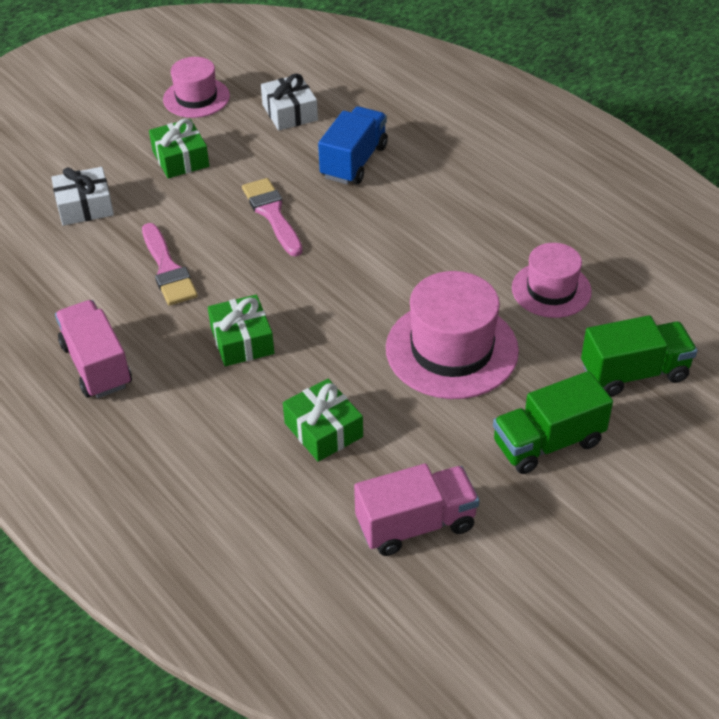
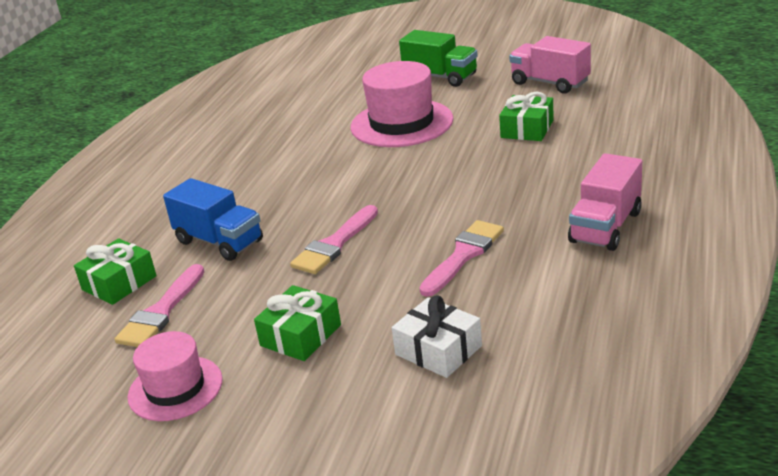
camera: 120 degrees left, 15 degrees down
green gift [208,295,274,366] -> green gift moved to [74,238,157,305]
white gift [261,73,318,131] -> pink brush [114,264,205,347]
blue truck [318,106,388,184] -> blue truck turned 135 degrees counterclockwise [163,178,263,261]
pink hat [512,243,592,318] -> none
green truck [581,315,697,397] -> none

